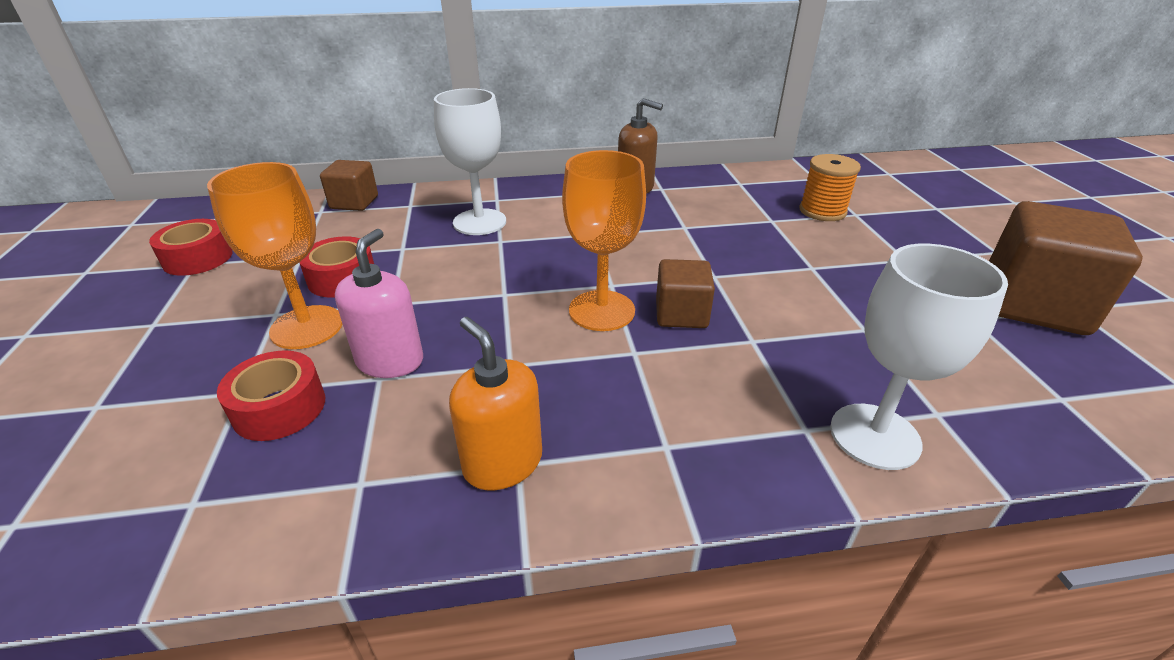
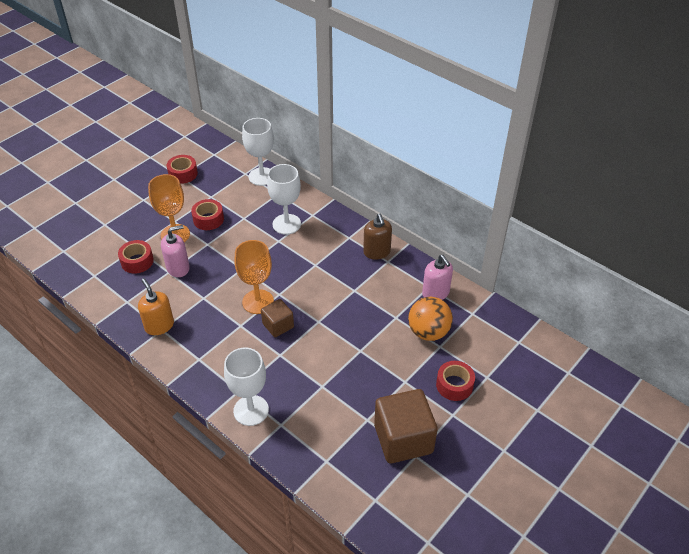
camera: 50 degrees right, 10 degrees up
brown cube [320,160,378,211] -> white goblet [242,118,274,186]
orange soap dispenser [449,317,542,490] -> orange soap dispenser turned 45 degrees counterclockwise [138,278,174,335]
orange spool [800,154,861,221] -> orange ball [408,297,453,341]
none -> pink soap dispenser [422,255,453,300]
none -> red tape [436,361,475,401]

